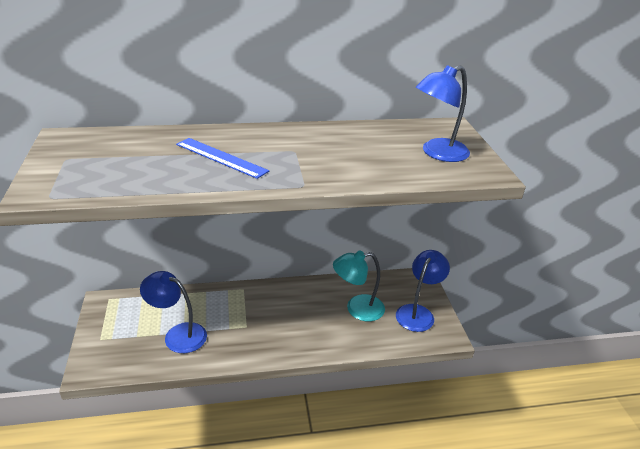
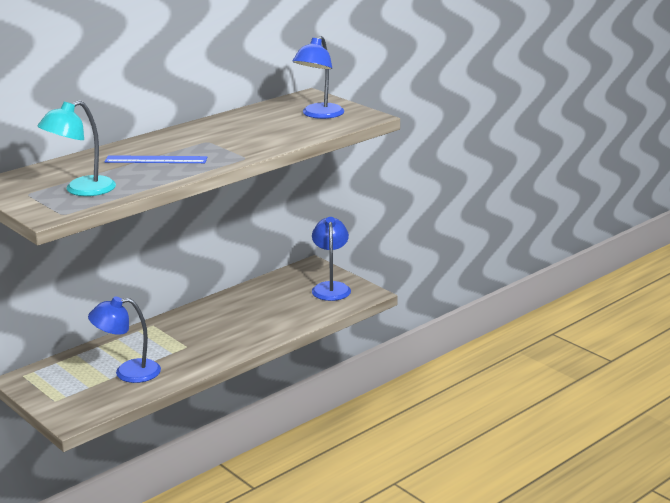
camera: 30 degrees left, 10 degrees down
turquoise lamp [333,251,385,321] -> turquoise lamp moved to [37,100,116,196]

